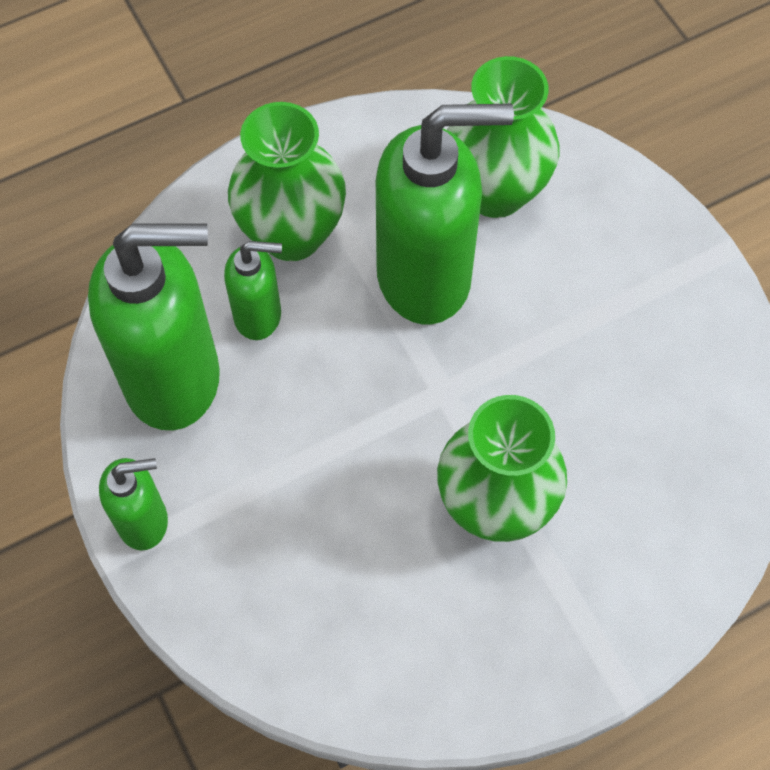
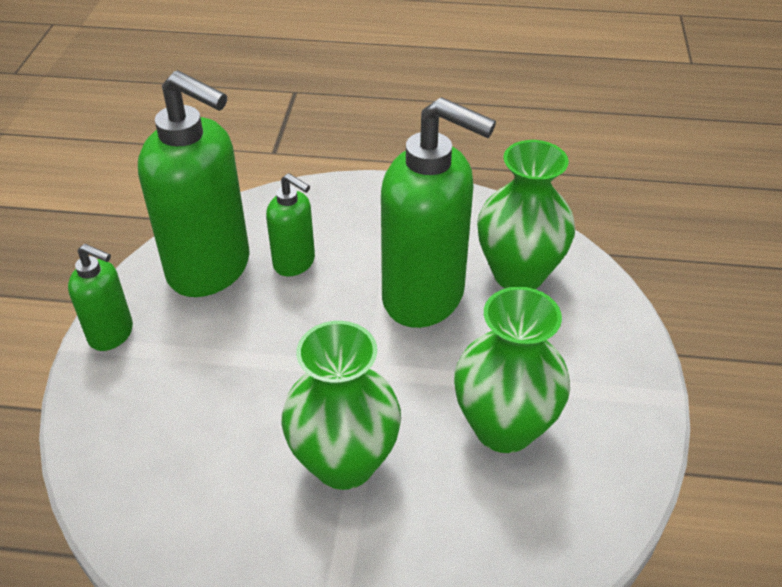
camera: 35 degrees right, 20 degrees down
green vase [228,102,346,261] -> green vase moved to [454,287,570,453]

